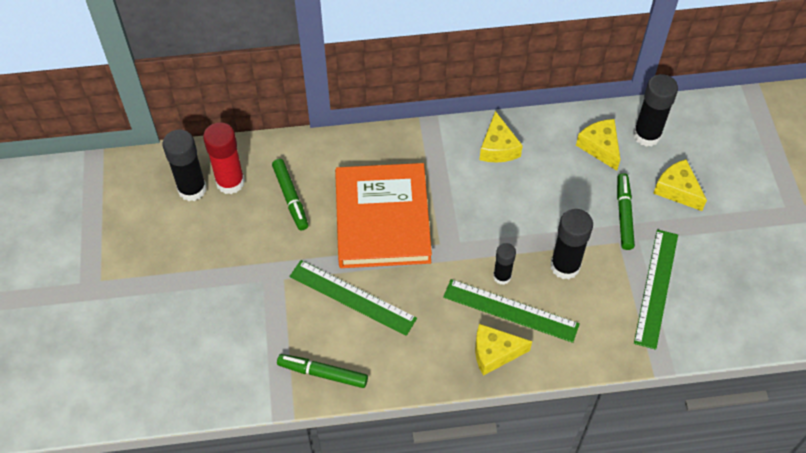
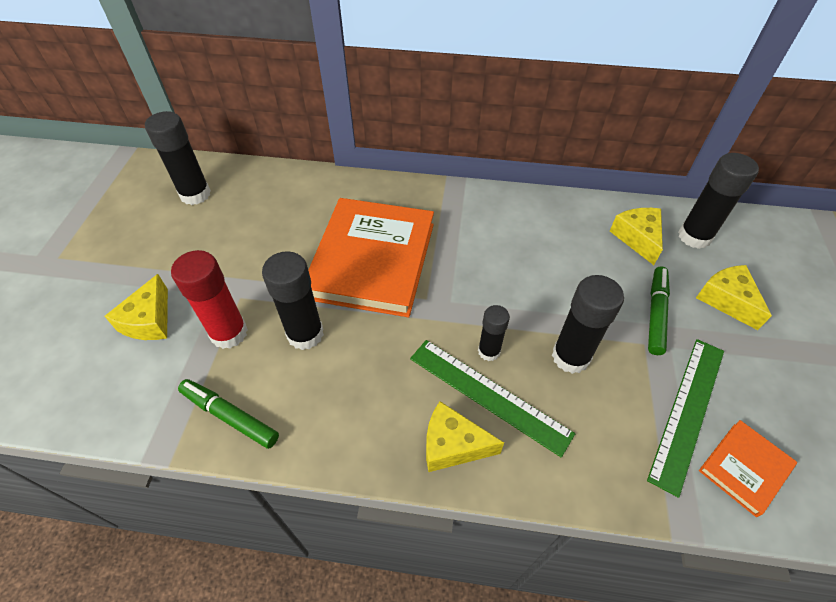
camera: 15 degrees right, 5 degrees down
red glue stick [203,122,245,194] -> red glue stick moved to [171,250,248,349]
green marker [272,159,308,231] -> none
green ruler [289,260,417,336] -> black glue stick [262,251,324,350]
yellow cheese [480,111,523,163] -> yellow cheese moved to [104,274,168,340]
none -> orange book [699,420,797,517]

